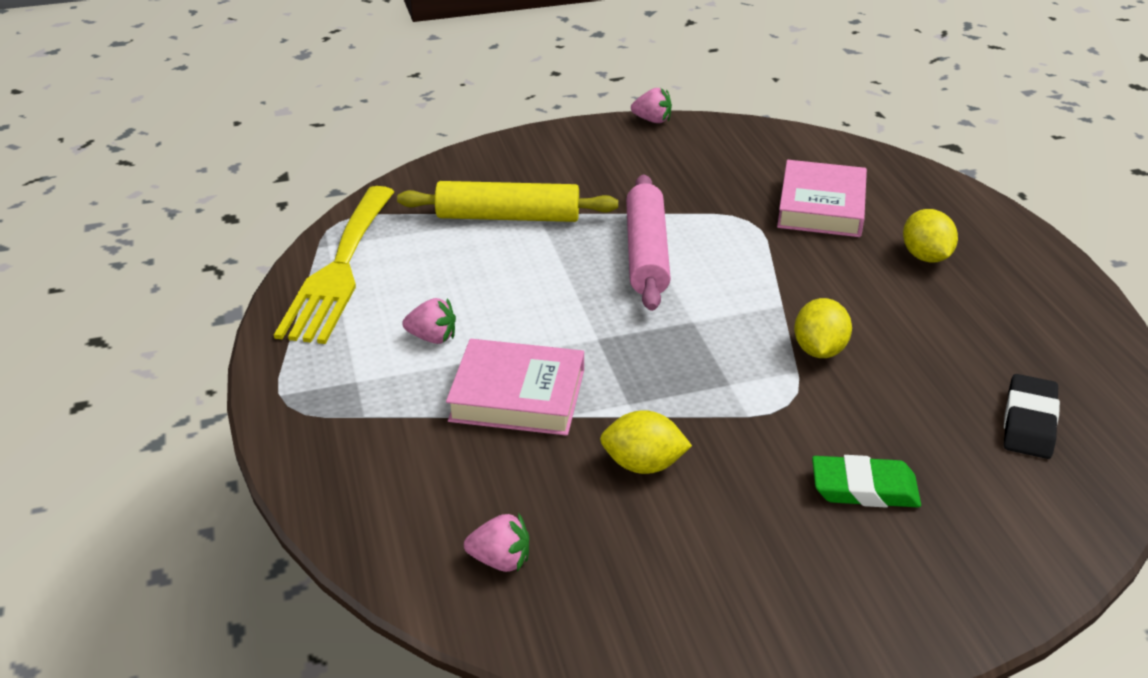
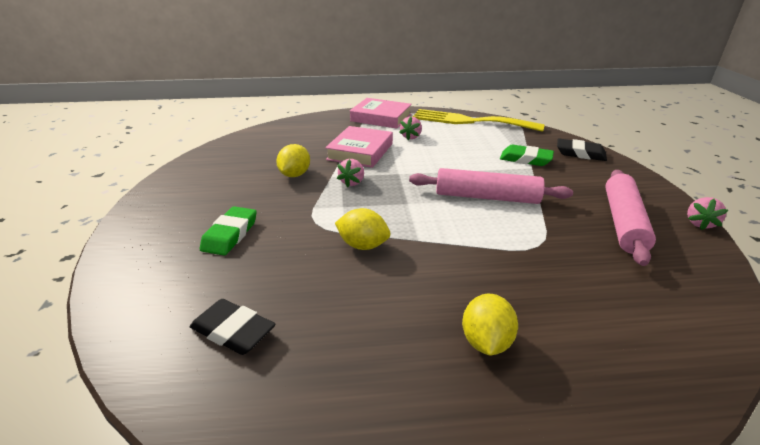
camera: 100 degrees right, 5 degrees down
yellow rolling pin [397,181,618,222] -> green eraser [500,144,554,166]
pink strawberry [464,512,529,572] -> pink strawberry moved to [337,159,364,187]
pink book [777,160,867,237] -> pink book moved to [350,98,412,129]
yellow lemon [903,209,958,263] -> yellow lemon turned 75 degrees counterclockwise [462,294,518,356]
none -> black eraser [557,139,607,161]
none -> pink rolling pin [605,170,656,266]

